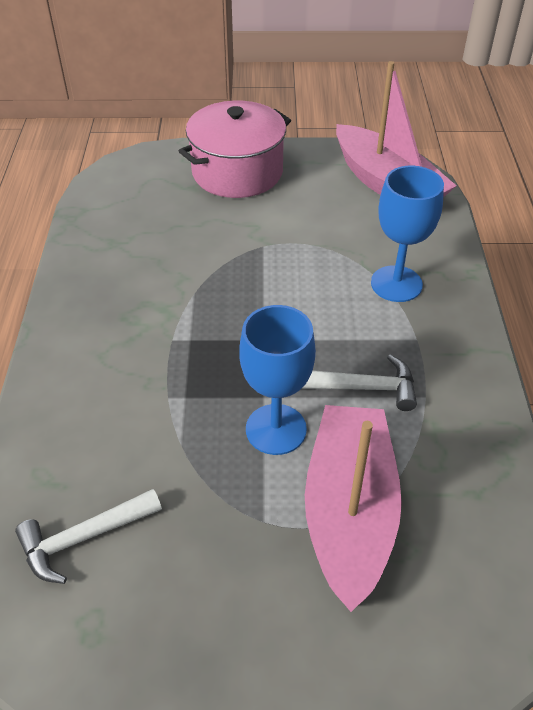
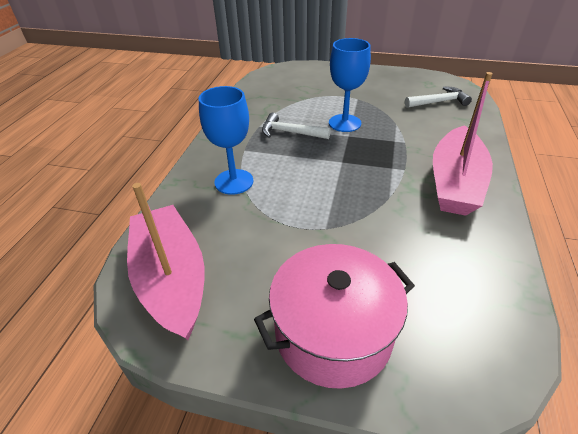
camera: 165 degrees left, 5 degrees down
pink boat [305,405,402,612] -> pink boat moved to [433,72,493,216]

